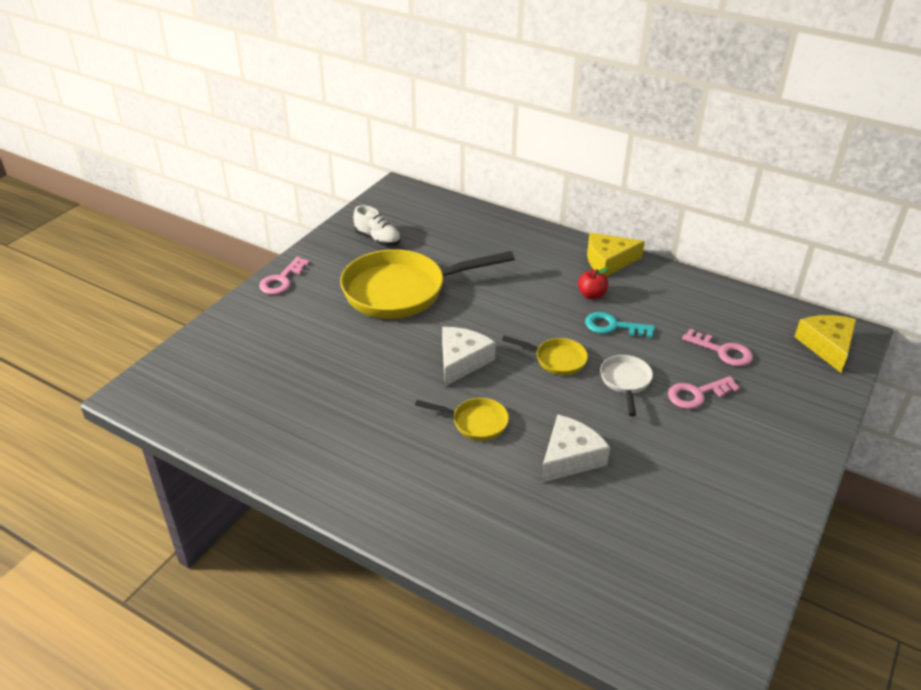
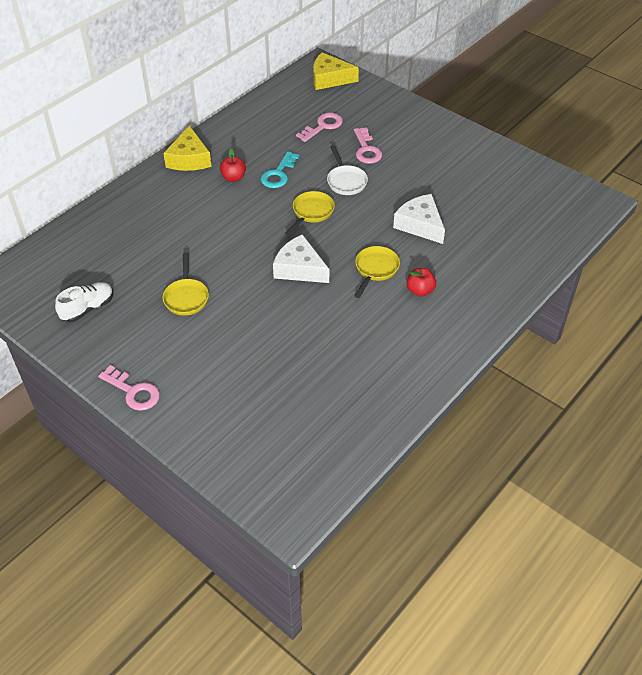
camera: 80 degrees left, 10 degrees up
yellow pan [340,249,515,319] -> yellow pan [163,253,209,316], size x0.46
white pan [600,355,653,416] -> white pan turned 120 degrees counterclockwise [327,145,368,195]
none -> red apple [407,268,436,297]

